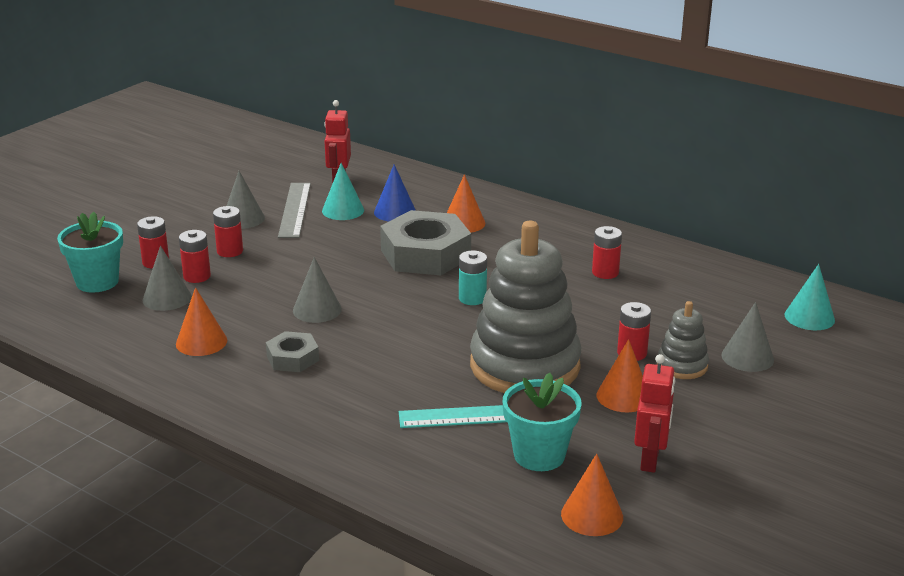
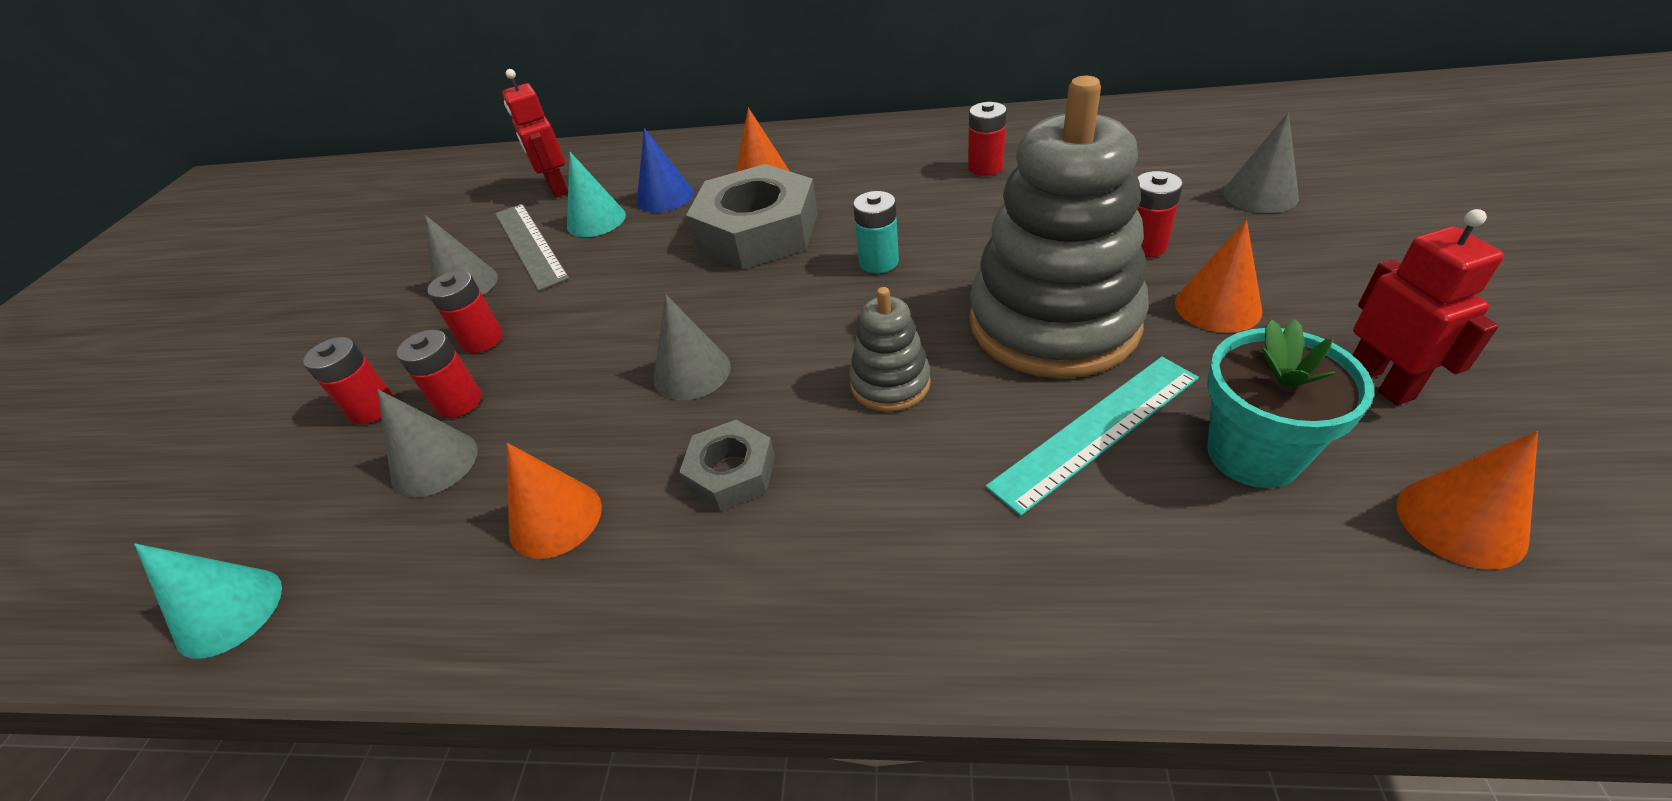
camera: 25 degrees left, 15 degrees up
turquoise flower pot [57,212,123,293] -> none
grey stacking toy [657,301,709,379] -> grey stacking toy moved to [849,287,931,412]
turquoise cone [785,264,835,330] -> turquoise cone moved to [134,543,282,659]

